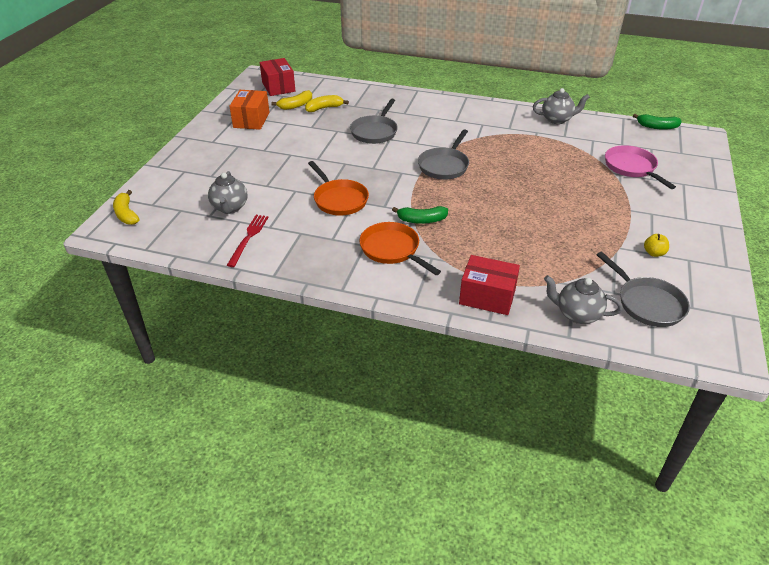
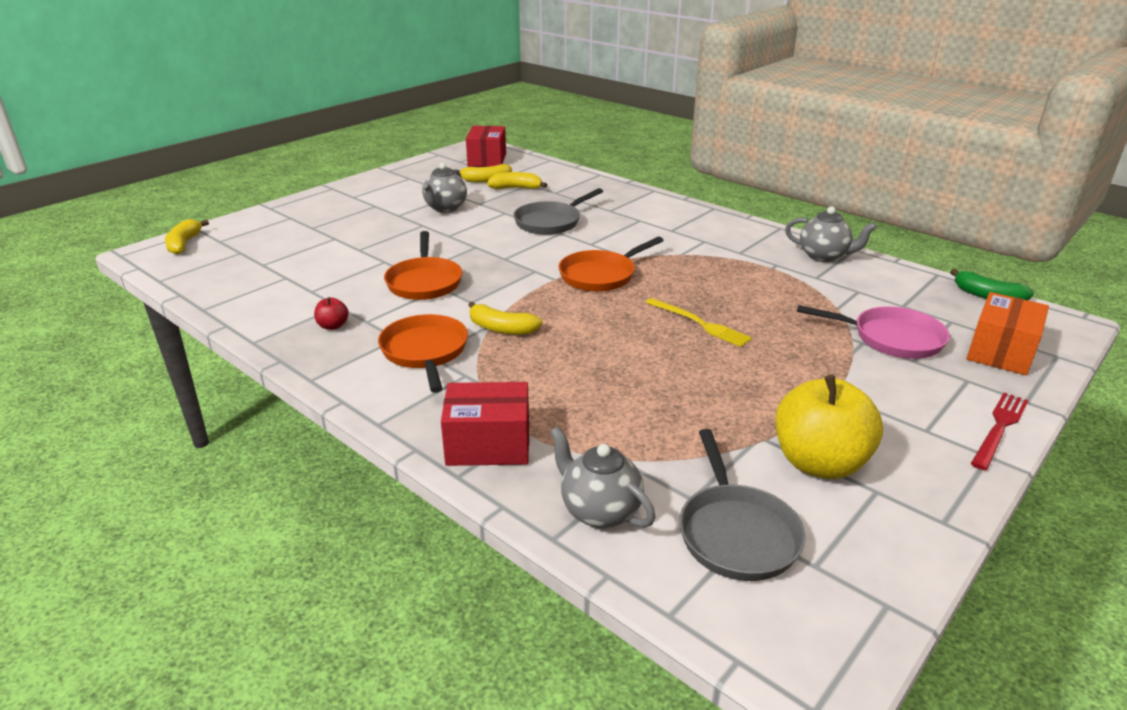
camera: 25 degrees right, 10 degrees down
grey teapot [208,171,247,214] -> grey teapot moved to [422,163,467,213]
red fork [227,215,269,267] -> red fork moved to [971,392,1029,470]
orange box [229,90,270,130] -> orange box moved to [966,292,1049,375]
green banana [392,206,448,224] -> yellow banana [469,302,542,335]
grey pan [418,129,469,180] -> orange pan [558,237,664,292]
red box [459,255,520,315] -> red box turned 45 degrees counterclockwise [441,382,529,466]
pink pan [605,145,676,189] -> pink pan turned 105 degrees clockwise [797,305,950,359]
yellow apple [644,234,669,257] -> yellow apple [776,375,883,479], size x2.36
none -> red apple [314,297,349,330]
none -> yellow fork [646,298,752,347]

